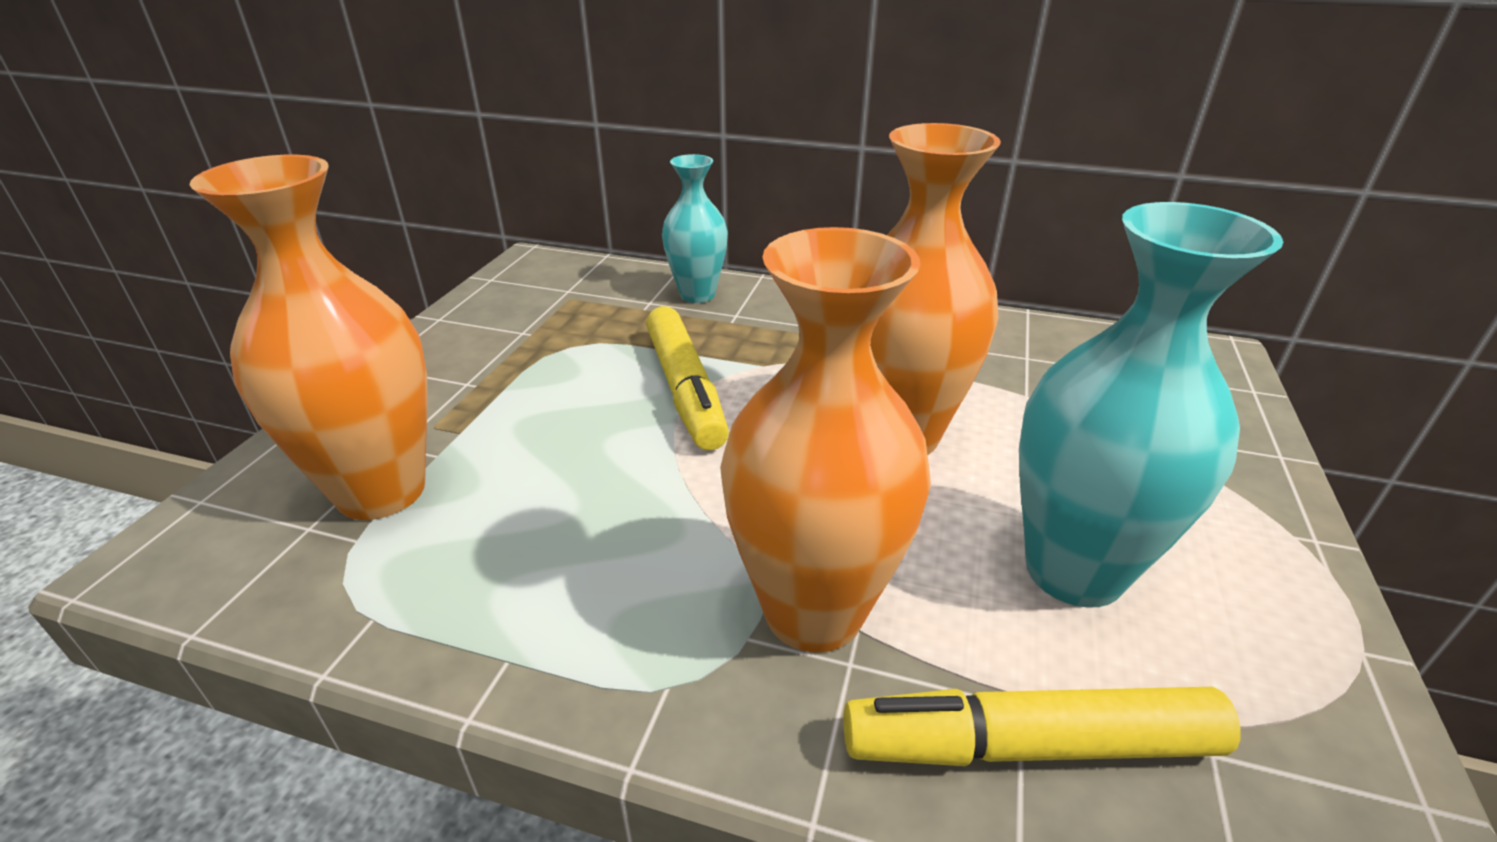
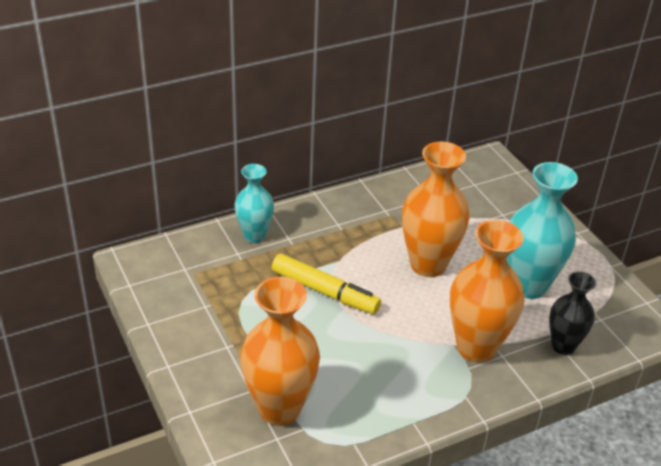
camera: 45 degrees left, 5 degrees up
yellow marker [843,687,1241,766] -> black vase [549,271,596,355]

